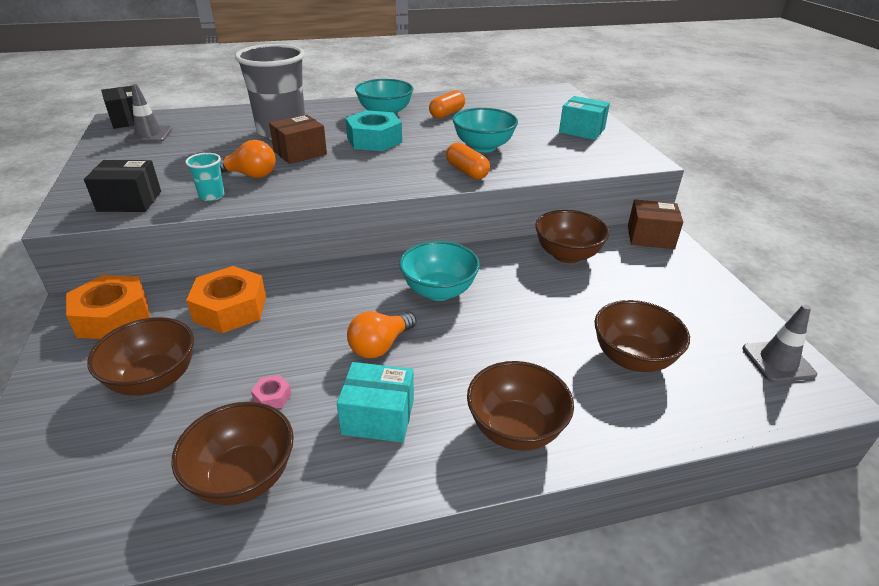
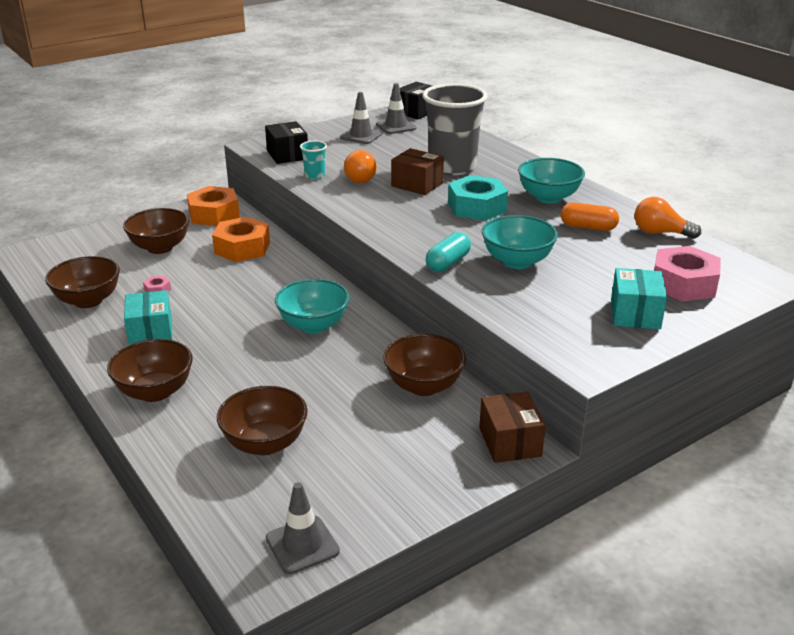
camera: 70 degrees right, 5 degrees down
orange light bulb [347,311,416,358] -> orange light bulb moved to [635,197,701,239]
orange capsule [446,143,490,179] -> turquoise capsule [426,232,471,272]
none -> grey traffic cone [340,92,382,144]
none -> pink nut [654,246,721,302]

